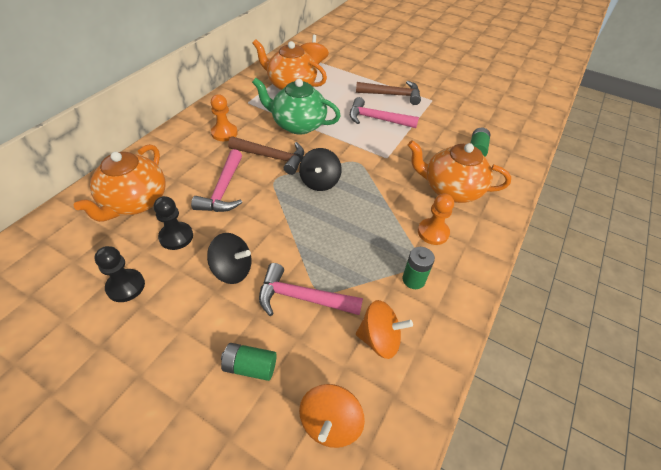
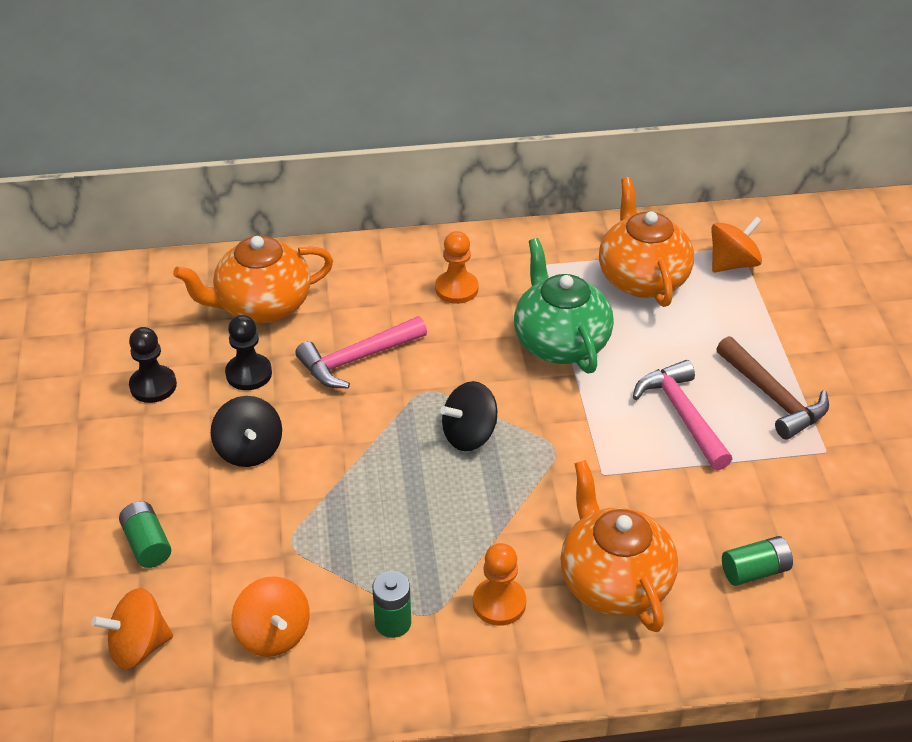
camera: 55 degrees right, 5 degrees down
brown hammer [228,137,304,175] -> none
pink hammer [259,263,363,316] -> none

